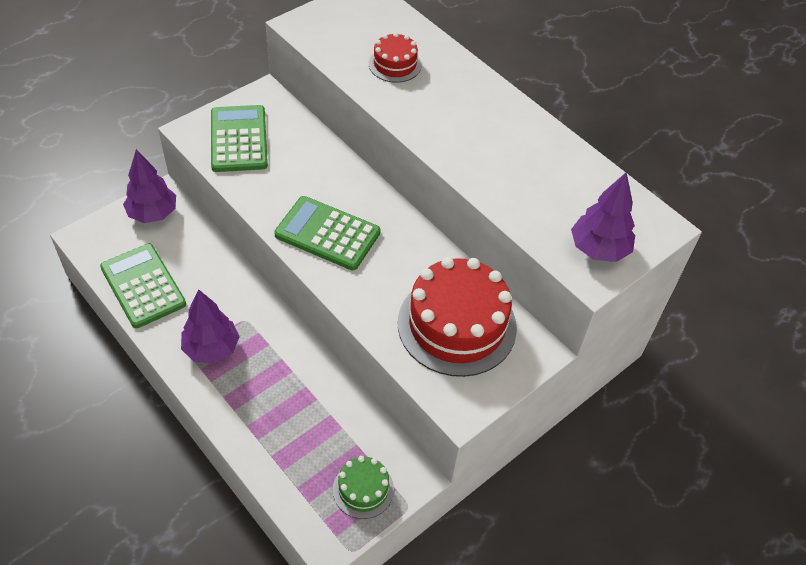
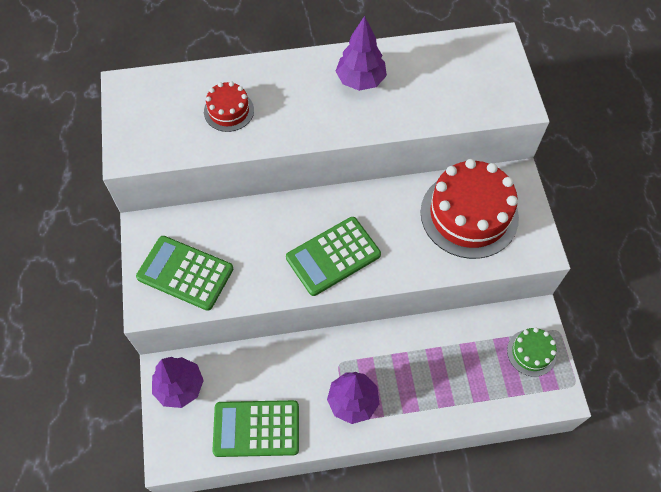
camera: 55 degrees left, 10 degrees up
purple tree [571,172,635,262] -> purple tree moved to [335,16,387,91]

